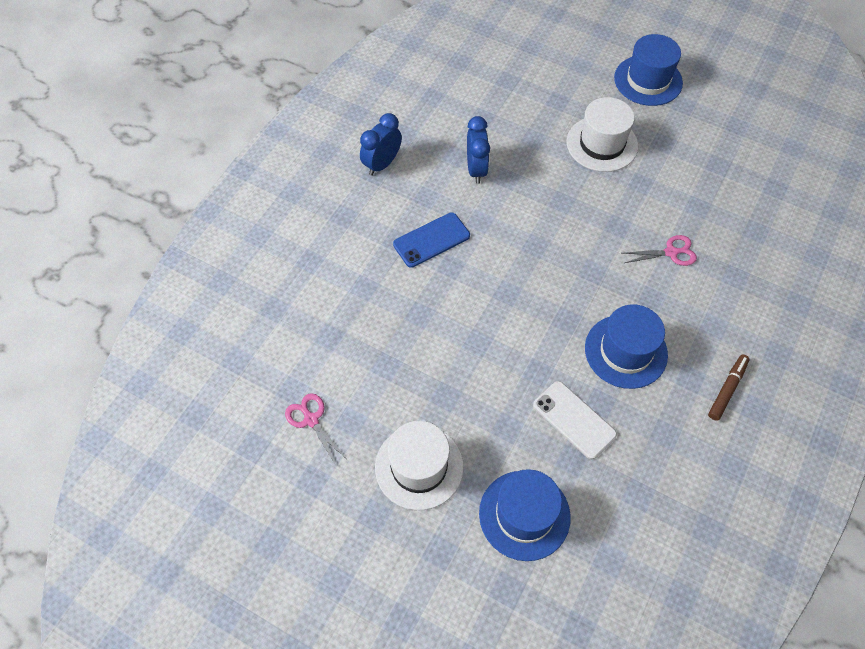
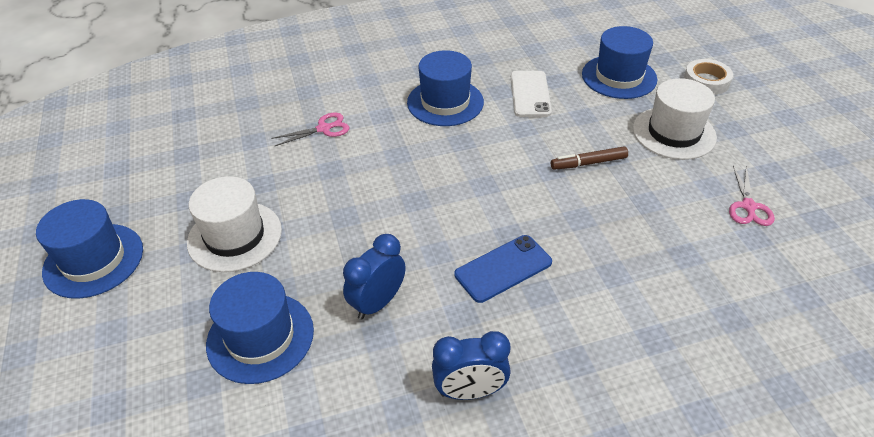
camera: 135 degrees left, 15 degrees down
blue phone [393,212,470,268] -> blue phone turned 45 degrees counterclockwise [455,235,552,303]
pink scissors [623,235,697,266] -> pink scissors turned 120 degrees clockwise [271,113,349,146]
brown marker [708,355,750,421] -> brown marker moved to [551,147,628,170]
none -> blue hat [206,272,314,384]
none -> white tape [684,59,733,95]

